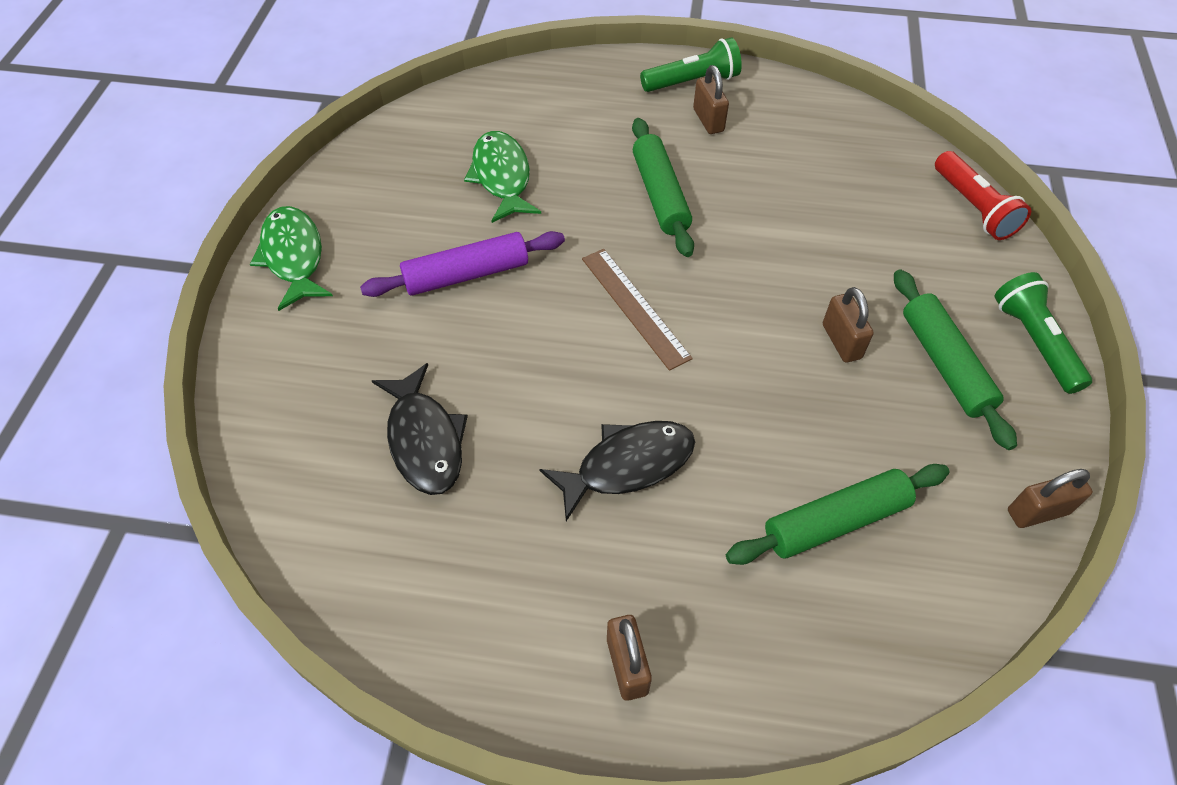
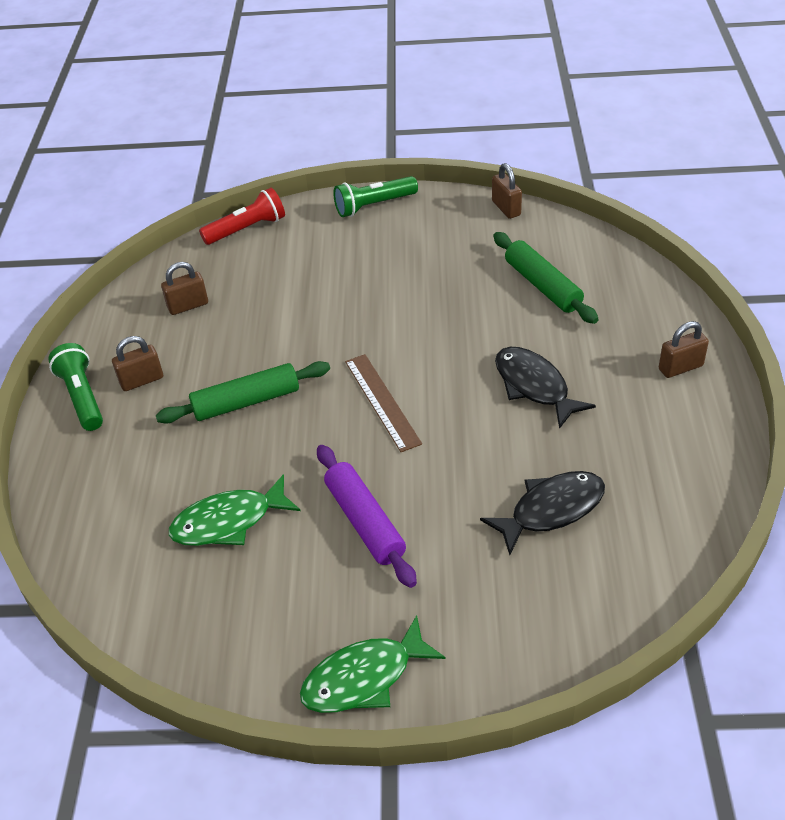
camera: 95 degrees left, 10 degrees down
brown ruler [582,249,693,371] -> brown ruler turned 75 degrees counterclockwise [345,354,422,452]
brown padlock [823,287,874,362] -> brown padlock moved to [161,262,208,315]
green rolling pin [894,269,1017,450] -> none

